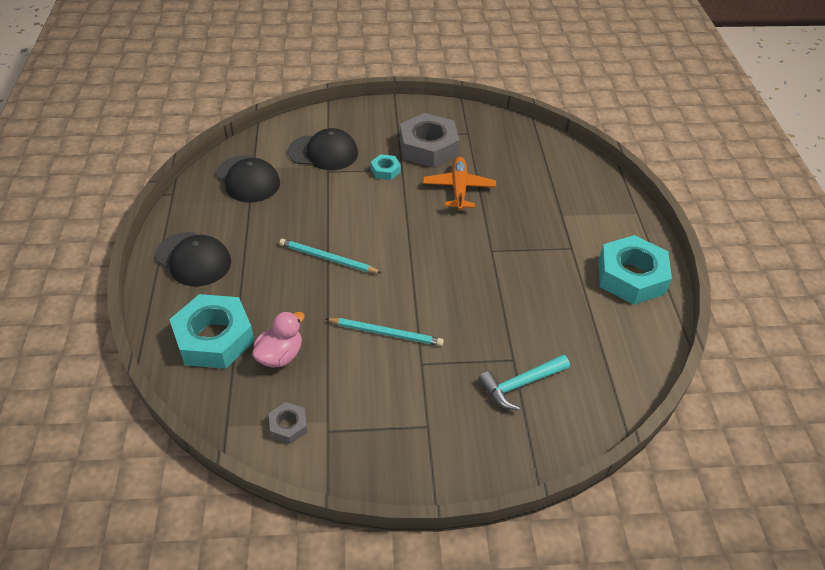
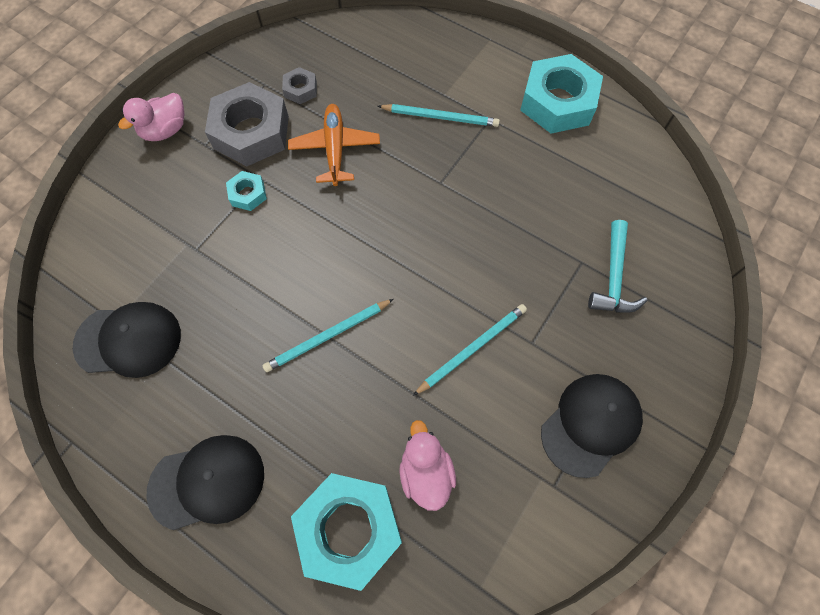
camera: 50 degrees left, 20 degrees up
grey nut [269,402,307,444] -> grey nut moved to [282,67,317,104]
black cap [288,128,358,170] -> black cap moved to [541,374,643,478]
orange plane [423,157,496,211] -> orange plane turned 45 degrees clockwise [288,104,380,186]
none -> pink duck [118,93,185,141]
none -> turquoise pencil [378,104,500,127]

